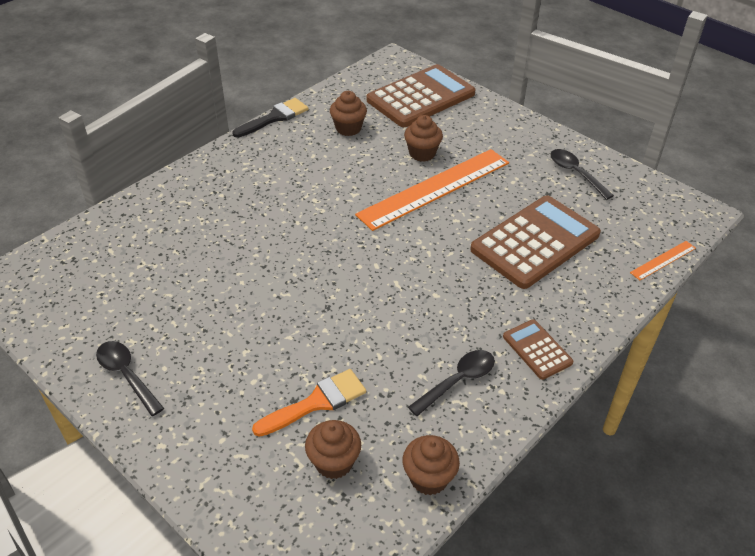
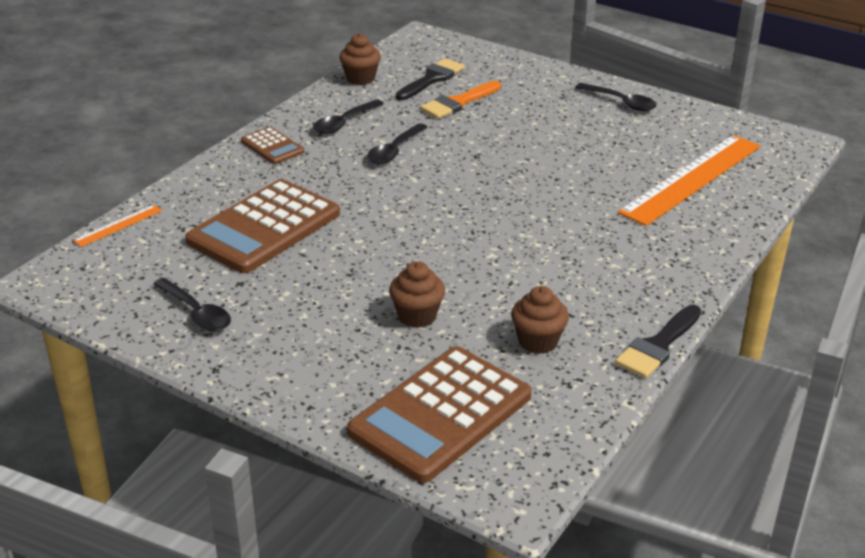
camera: 170 degrees right, 10 degrees down
brown cupcake [305,420,361,479] -> black brush [396,58,465,100]
orange ruler [355,149,509,231] -> orange ruler moved to [618,135,761,226]
none -> black spoon [367,123,428,164]

